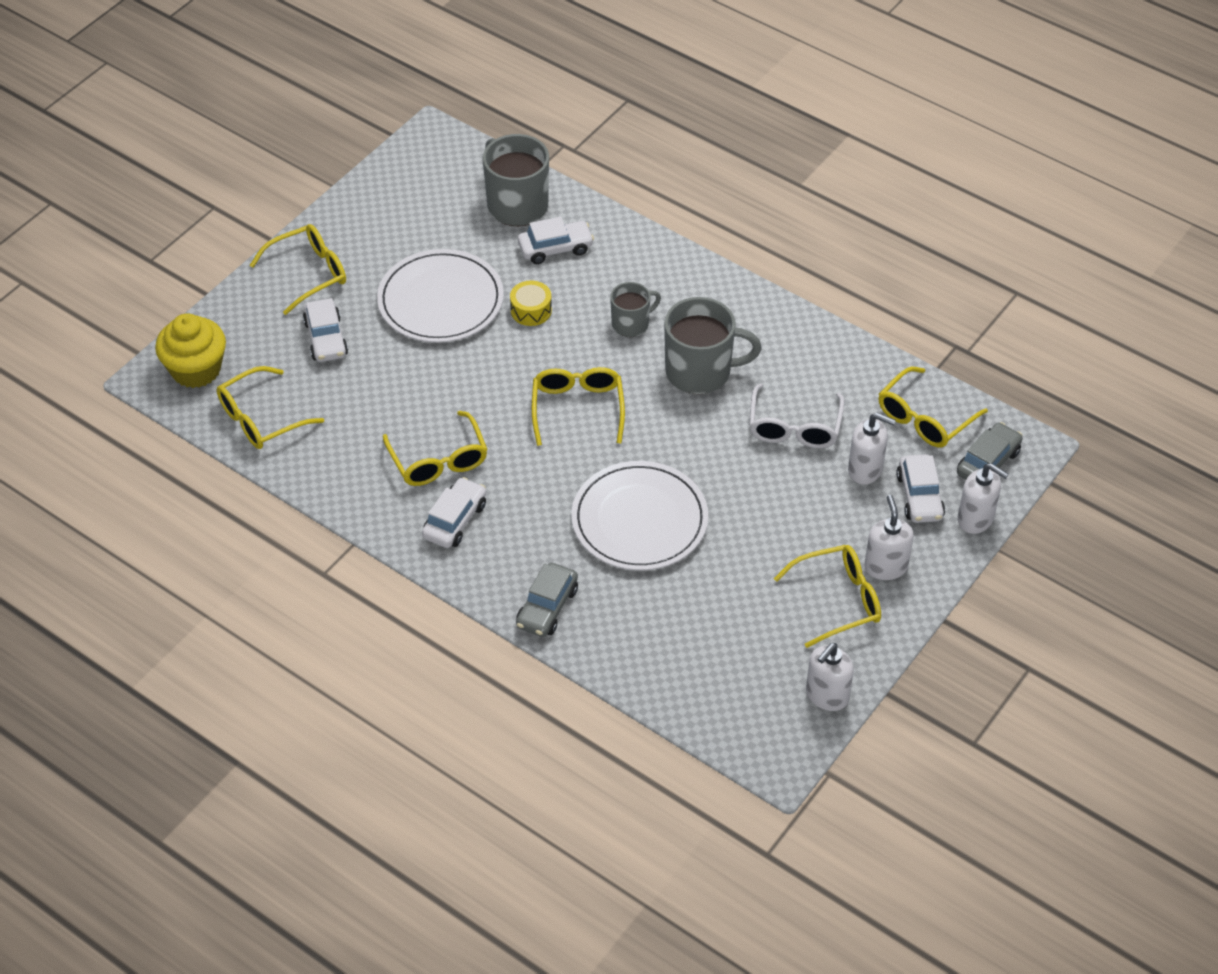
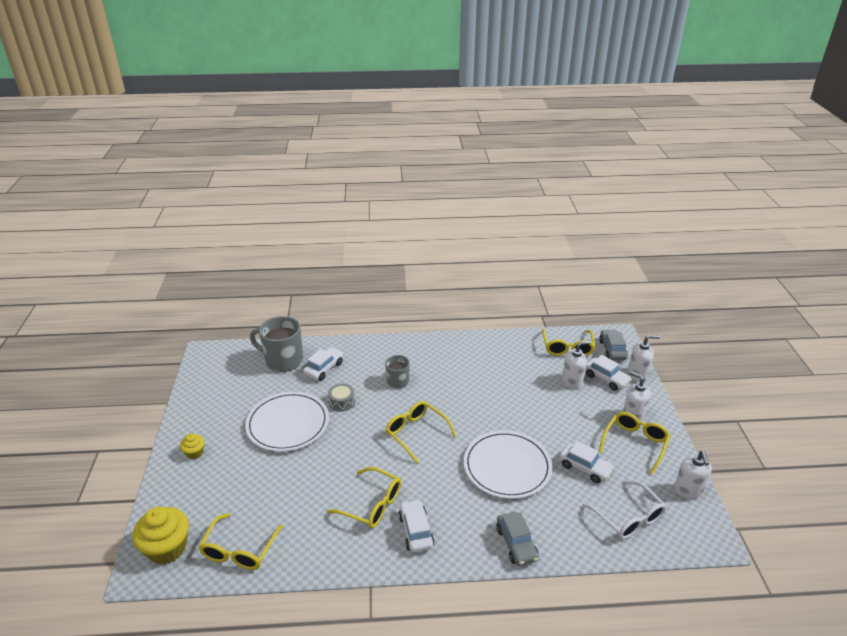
camera: 40 degrees left, 15 degrees down
yellow glasses [250,224,346,315] -> yellow cupcake [180,433,205,459]
white car [303,298,348,362] -> white car moved to [559,441,615,483]
yellow drum [510,281,552,326] -> grey drum [328,383,355,411]
grey mug [664,297,762,394] -> none
white glasses [749,383,845,448] -> white glasses moved to [583,481,666,539]

